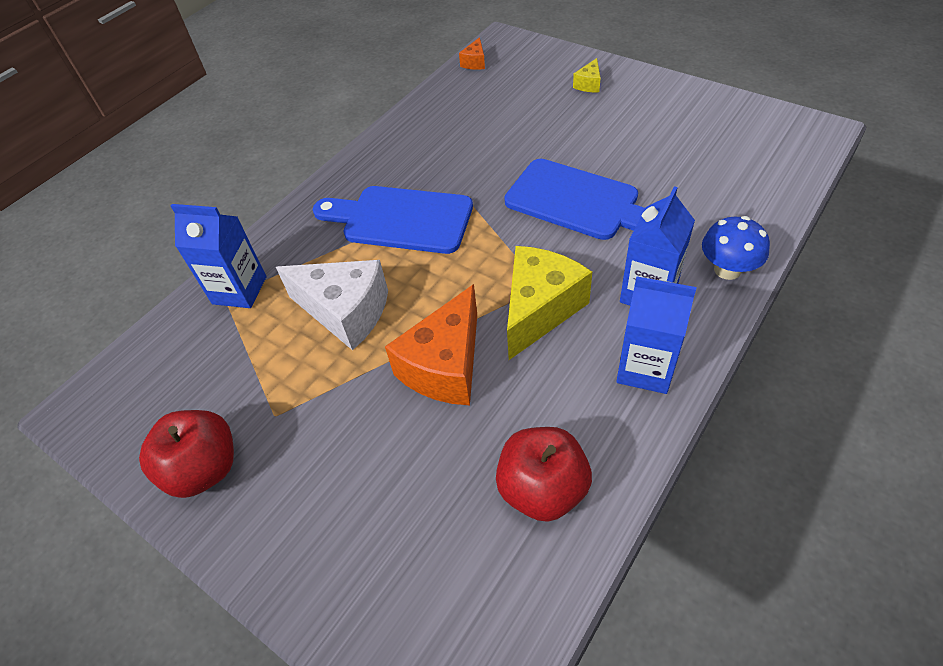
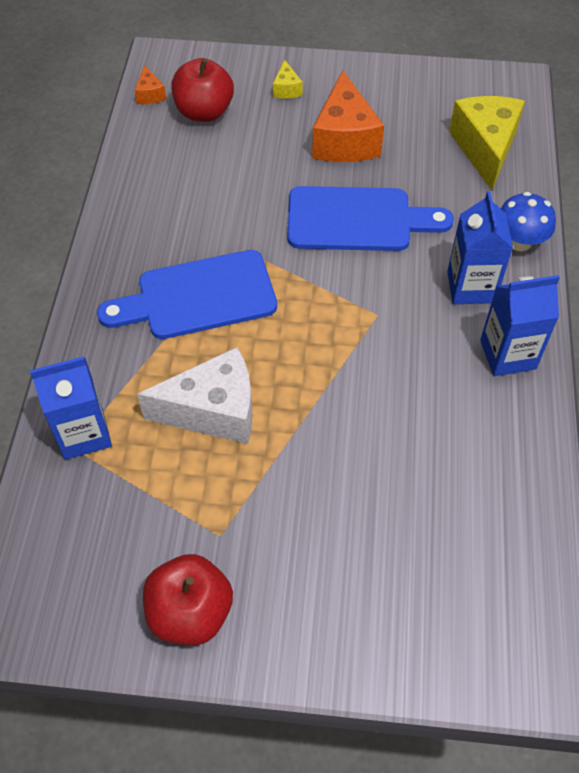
camera: 35 degrees left, 5 degrees up
orange cheese [385,284,477,405] -> orange cheese moved to [312,70,384,162]
red apple [496,427,592,522] -> red apple moved to [172,58,234,122]
yellow cheese [507,246,592,360] -> yellow cheese moved to [449,96,525,190]

